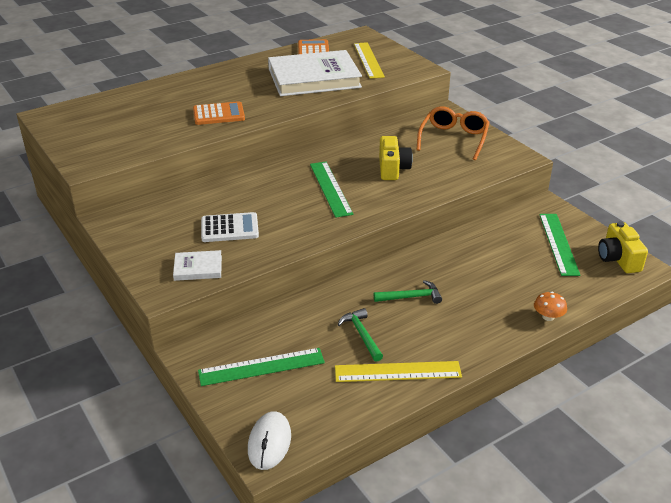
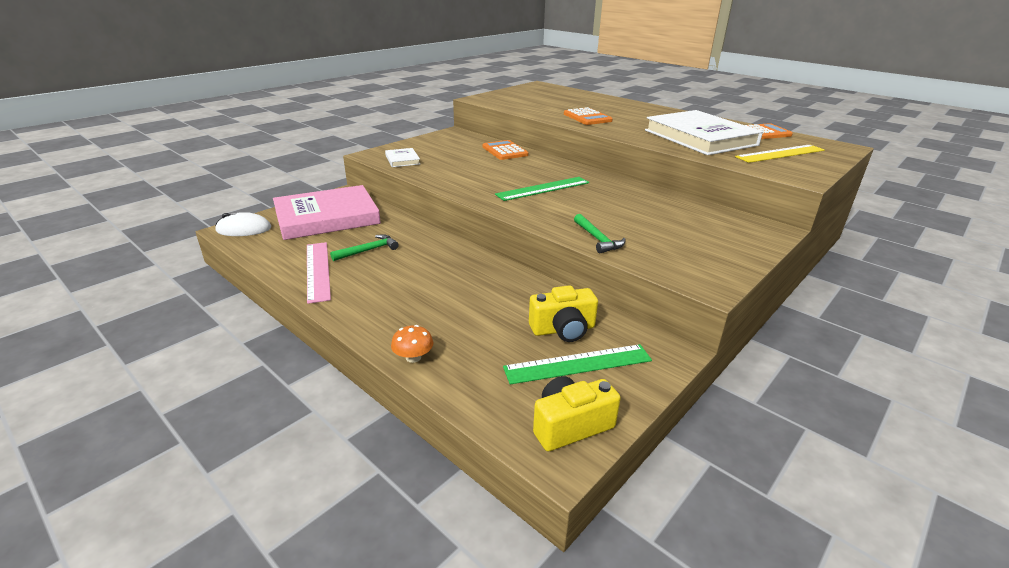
camera: 75 degrees right, 5 degrees down
green ruler [198,348,325,386] -> pink book [273,185,381,240]
white calculator [201,212,259,242] -> none
yellow ruler [335,361,462,382] -> pink ruler [307,242,331,304]
green hammer [374,280,442,304] -> green hammer moved to [574,214,626,253]
yellow camera [379,136,413,180] -> yellow camera moved to [529,285,598,342]
orange glasses [417,106,490,160] -> none
none -> orange calculator [483,140,528,160]

